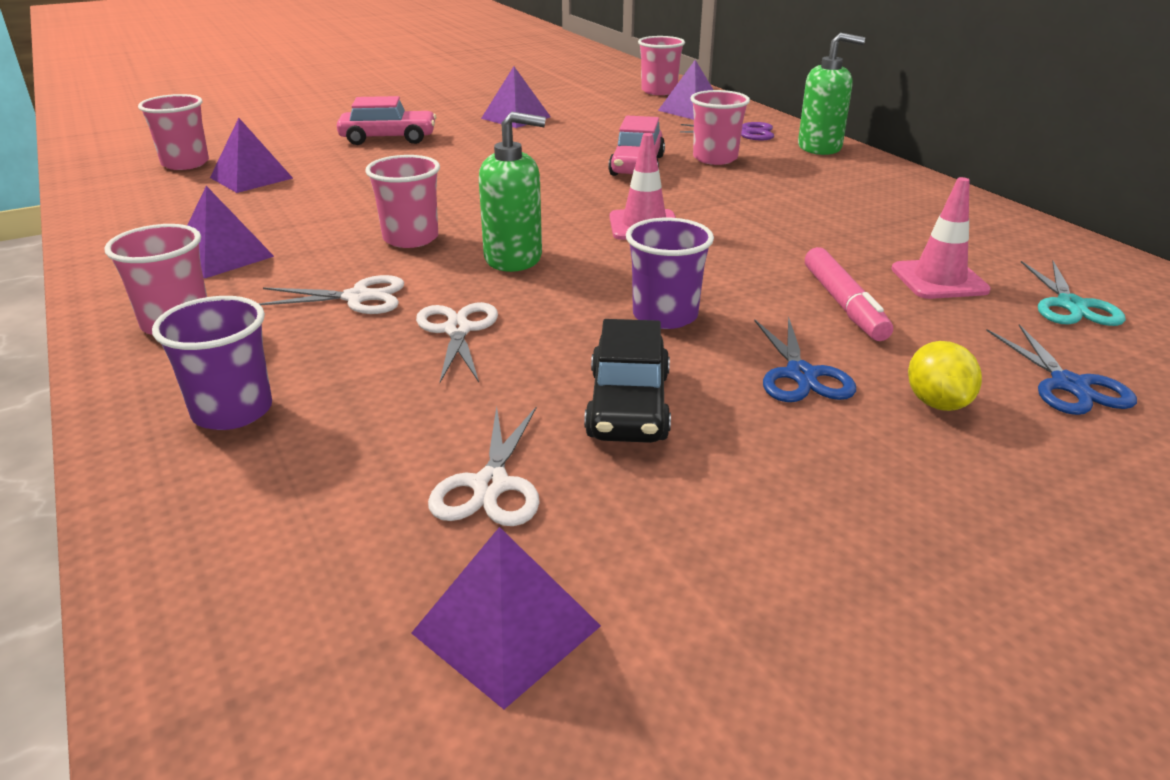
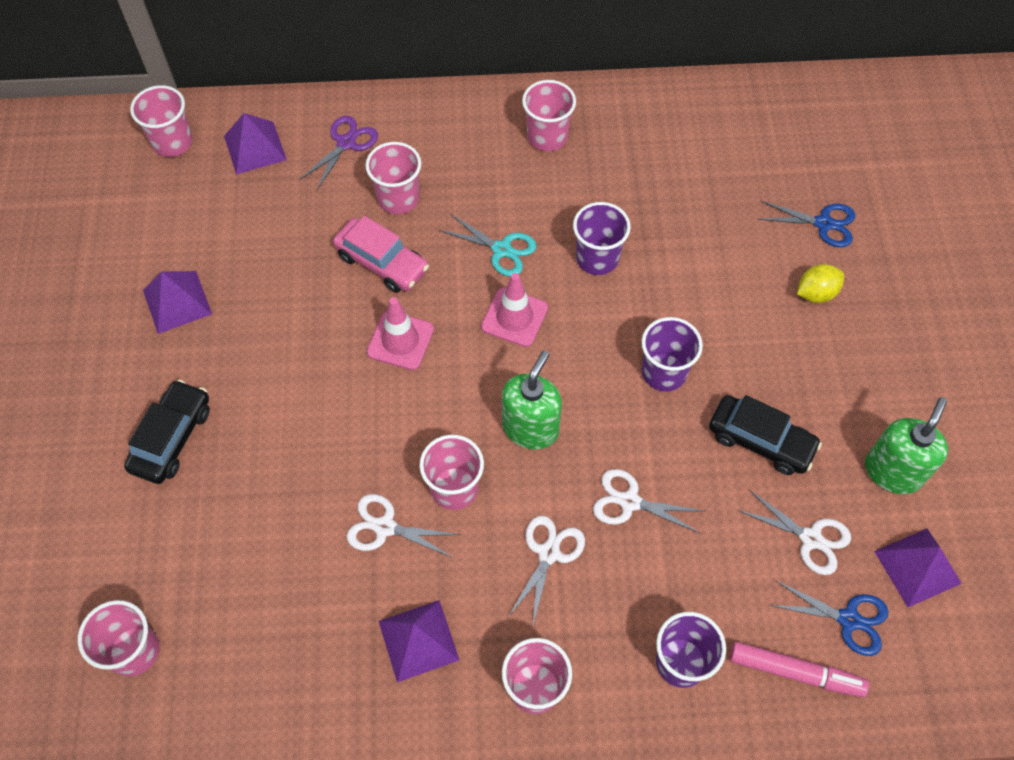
camera: 65 degrees left, 30 degrees up
purple pyramid [210,118,293,193] -> none
pink car [337,96,436,145] -> black car [124,380,210,484]
blue scissors [754,316,856,402] -> blue scissors moved to [769,581,888,656]
green soap dispenser [798,33,865,155] -> green soap dispenser moved to [865,397,948,494]
pink marker [805,247,893,341] -> pink marker moved to [730,642,869,697]
pink traffic cone [891,177,991,299] -> pink traffic cone moved to [367,297,434,370]
yellow lemon [908,341,982,411] -> yellow lemon turned 45 degrees counterclockwise [797,264,844,303]
turquoise scissors [1021,261,1126,326] -> turquoise scissors moved to [439,214,536,277]
none -> white scissors [346,494,461,558]
none -> pink cup [522,80,576,151]
none -> purple cup [573,202,631,275]

